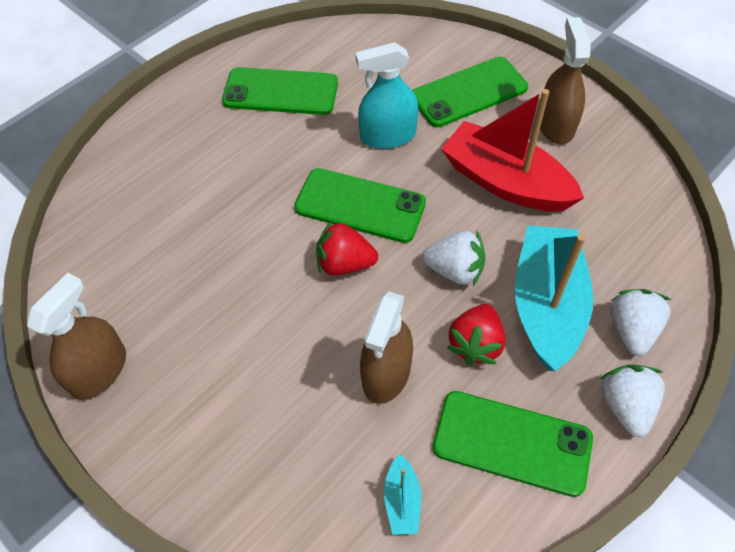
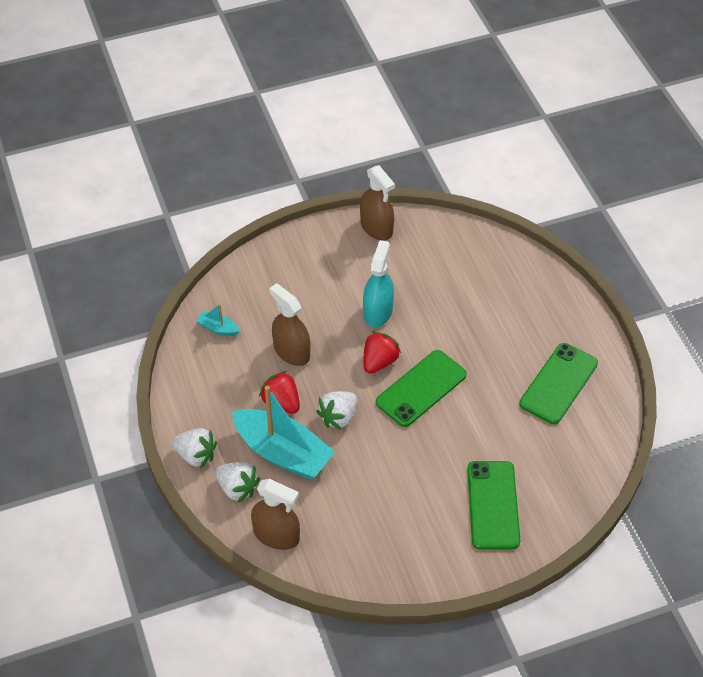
camera: 115 degrees right, 5 degrees down
turquoise spray bottle [356,42,418,149] -> turquoise spray bottle moved to [363,240,394,327]
green phone [433,391,593,497] -> none
red boat [441,89,584,212] -> none
brown spray bottle [540,17,591,144] -> brown spray bottle moved to [251,479,300,550]

